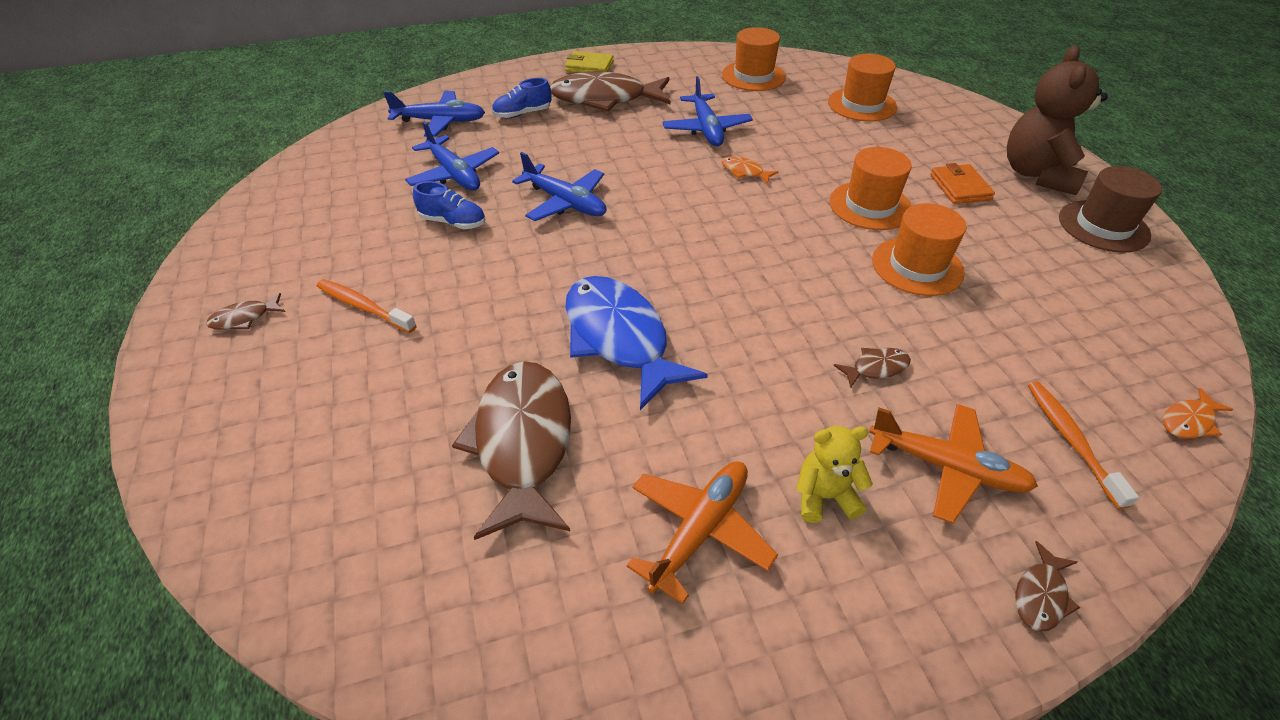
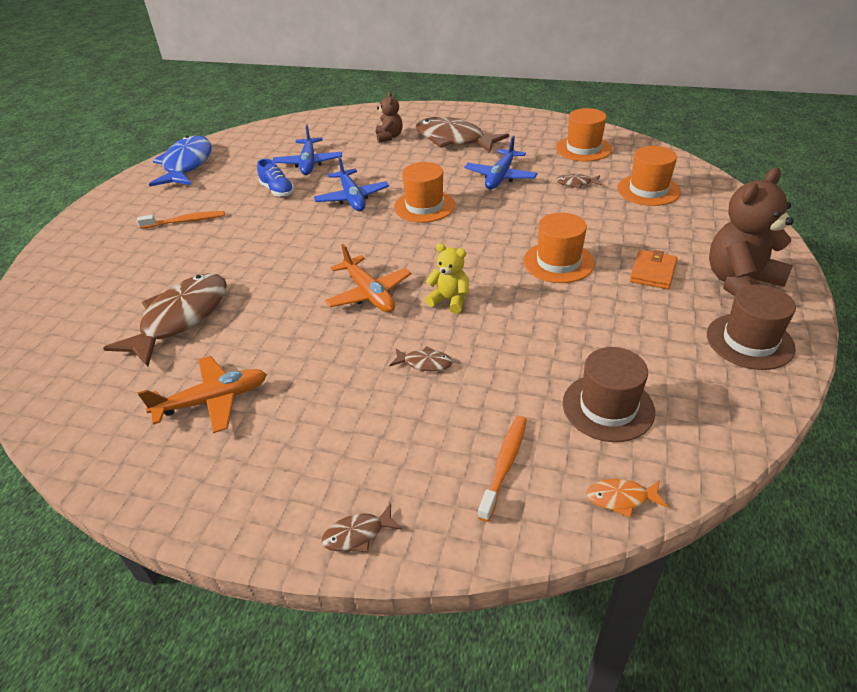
camera: 35 degrees right, 5 degrees down
brown fish [206,293,286,330] -> brown fish moved to [556,174,602,188]
orange toothbrush [317,279,417,333] -> orange toothbrush turned 105 degrees clockwise [137,211,225,229]
blue plane [383,91,485,137] -> none
blue shoe [492,78,552,118] -> brown teddy bear [376,91,403,143]
yellow wallet [565,51,614,73] -> none
blue fish [565,276,708,410] -> blue fish moved to [149,135,212,186]
orange fish [721,156,779,184] -> none
yellow teddy bear [796,426,873,523] -> yellow teddy bear moved to [425,243,469,314]
orange plane [869,404,1038,524] -> orange plane moved to [325,244,411,312]
orange hat [872,203,967,296] -> orange hat moved to [394,162,455,223]
none -> brown hat [563,347,655,442]

